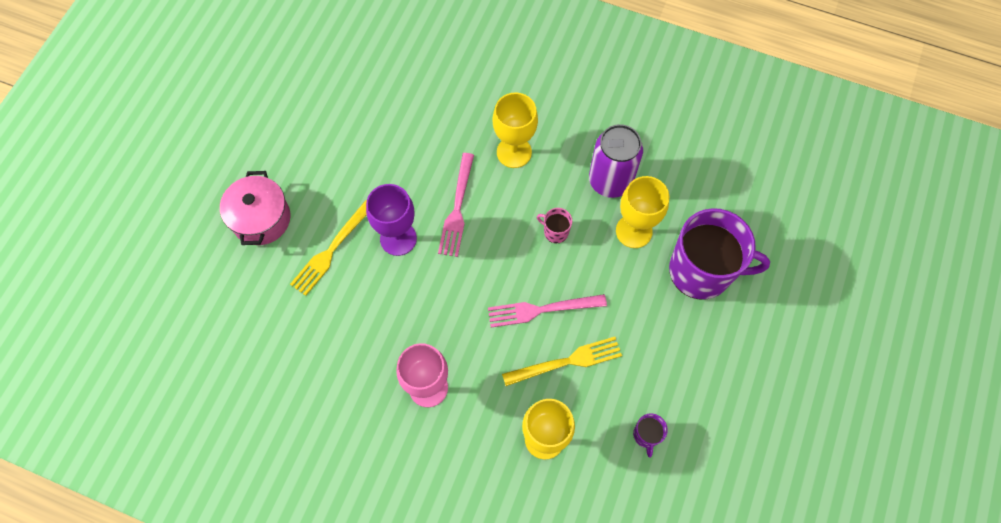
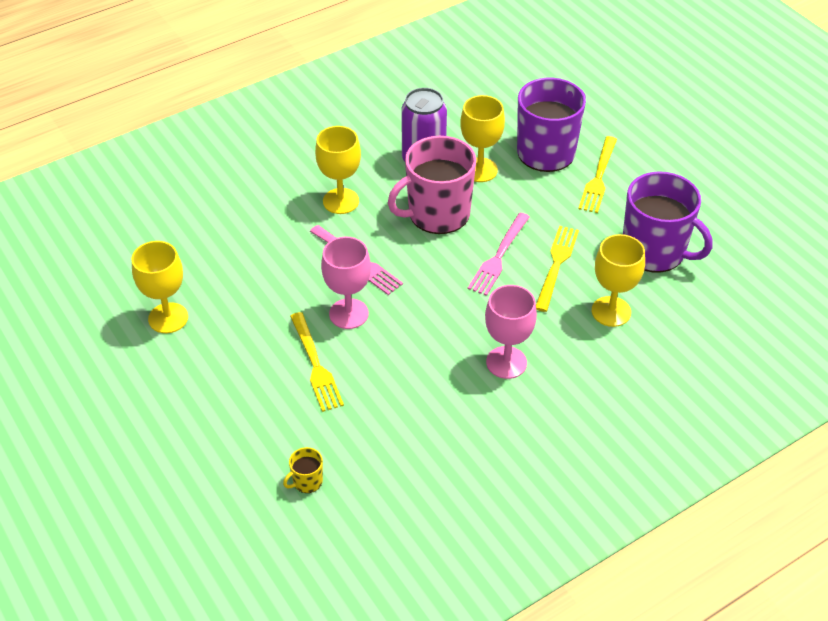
camera: 55 degrees left, 20 degrees down
pink pot [220,171,291,245] -> none
purple goblet [366,184,417,256] -> pink goblet [321,237,371,329]
pink mug [537,208,572,243] -> pink mug [388,136,476,234], size x2.49
purple mug [633,413,668,458] -> purple mug [623,171,713,272], size x2.49
none -> yellow goblet [132,241,188,333]
none -> yellow mug [283,447,323,493]
none -> yellow fork [578,136,617,213]

